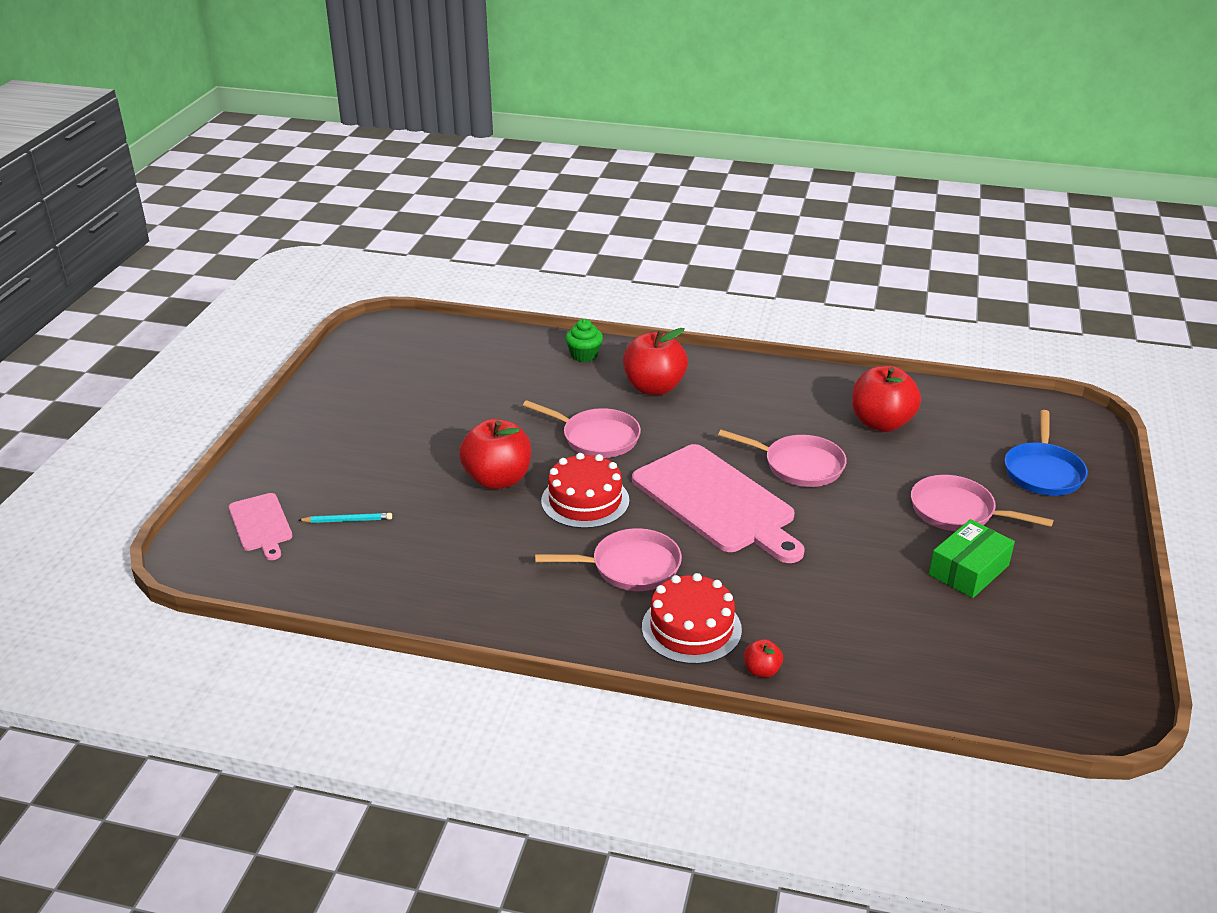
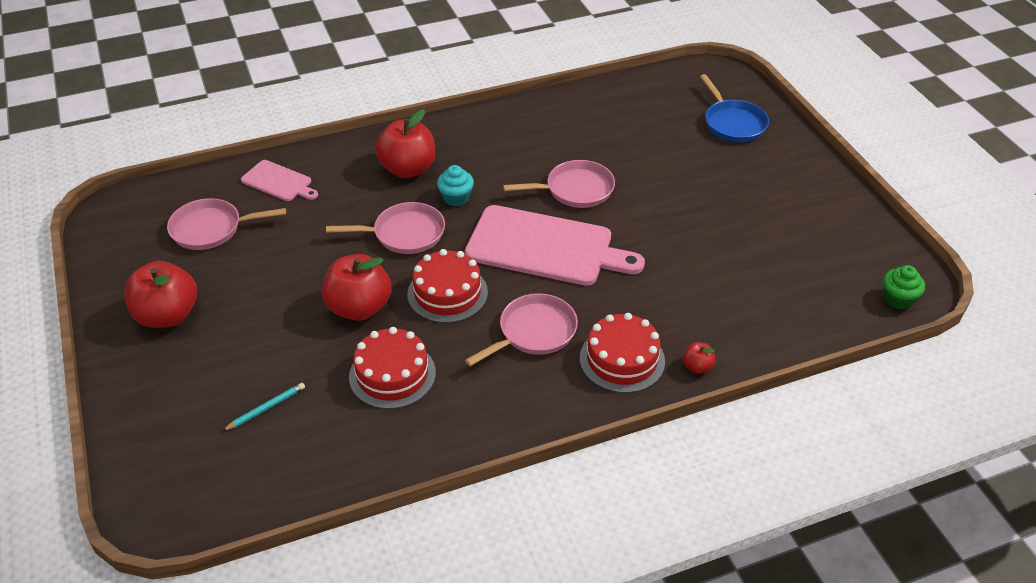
camera: 35 degrees left, 10 degrees up
pink cutting board [229,493,293,560] -> pink cutting board moved to [241,160,318,201]
green cupcake [565,319,603,362] -> green cupcake moved to [883,265,925,310]
red apple [852,366,921,432] -> red apple moved to [125,261,197,328]
pink pan [911,475,1054,531] -> pink pan moved to [167,198,286,250]
green box [929,519,1015,598] -> none
none -> red cake [349,327,436,409]
none -> turquoise cupcake [437,165,474,207]

